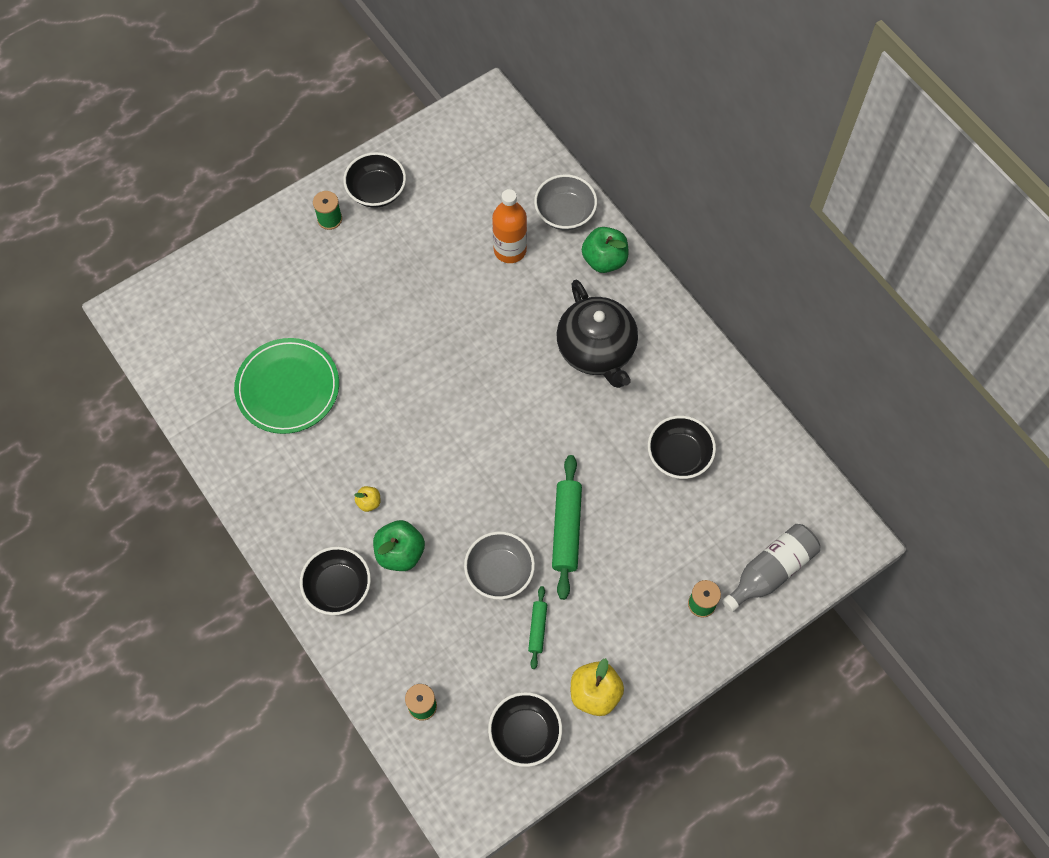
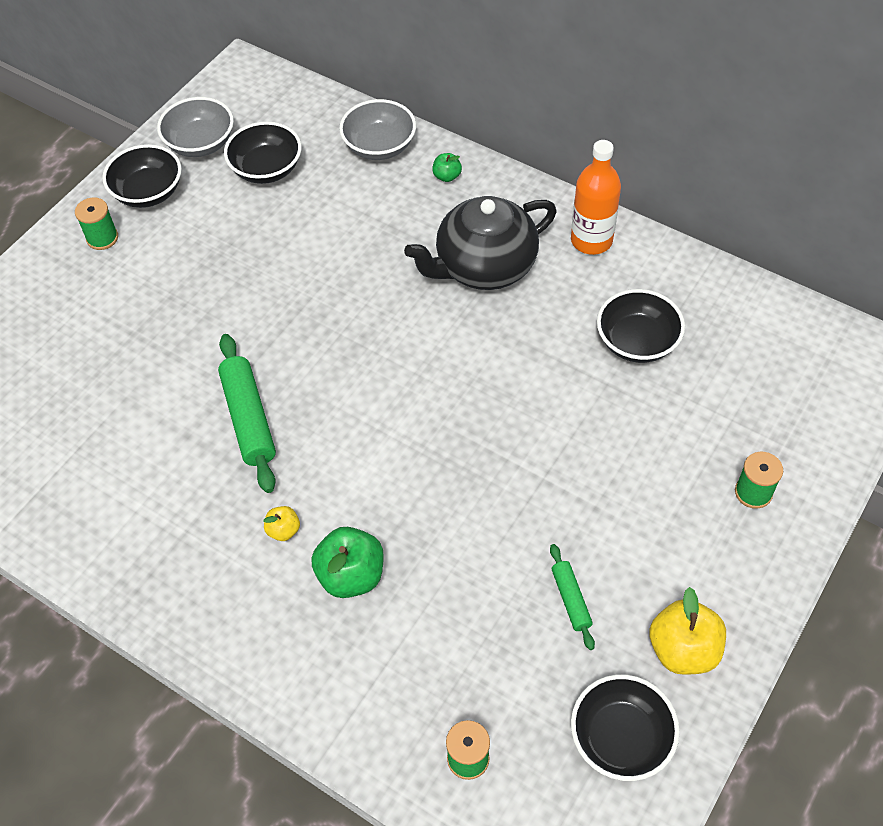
camera: 20 degrees left, 10 degrees down
green plate [234,338,339,434] -> none
black bowl [300,546,371,615] -> black bowl moved to [224,122,302,184]
grey bowl [464,531,535,599] -> grey bowl moved to [157,97,234,157]
orange bottle [492,189,527,263] -> orange bottle moved to [571,140,621,255]
green rolling pin [552,455,582,600] -> green rolling pin moved to [218,334,276,493]
black teapot [556,280,638,388] -> black teapot turned 105 degrees clockwise [404,196,557,290]
green apple [582,227,629,273] -> green apple [432,153,462,182], size x0.51
grey bottle [722,524,820,612] -> none

